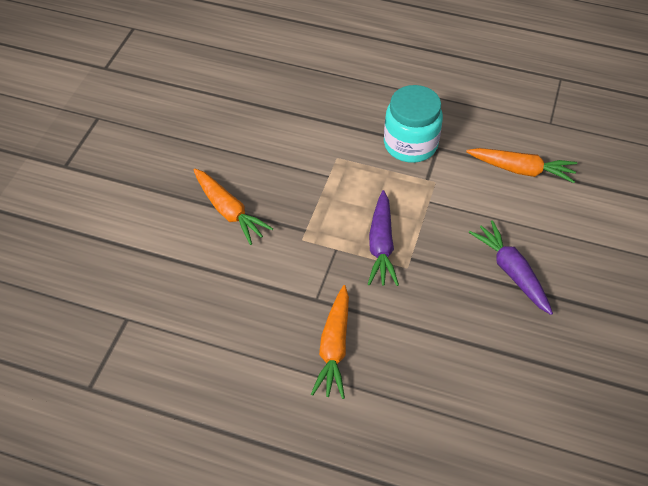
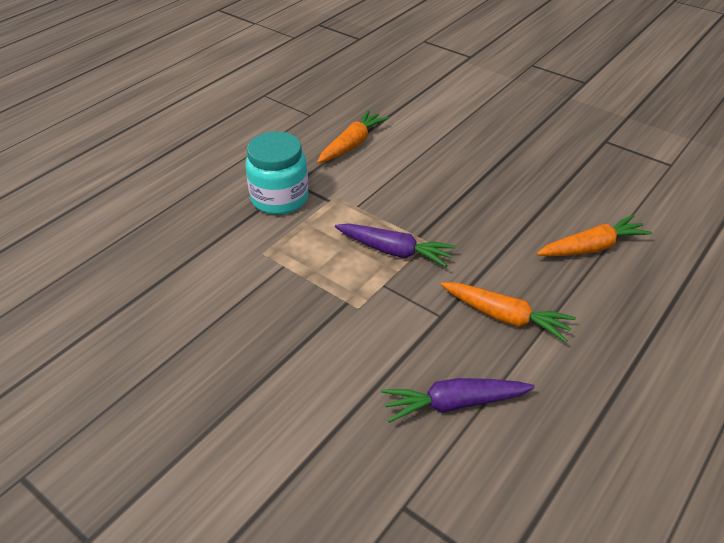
camera: 70 degrees left, 10 degrees down
orange carrot [193,168,273,245] -> orange carrot moved to [537,215,652,256]
purple carrot [469,220,553,315] -> purple carrot moved to [381,378,535,423]

